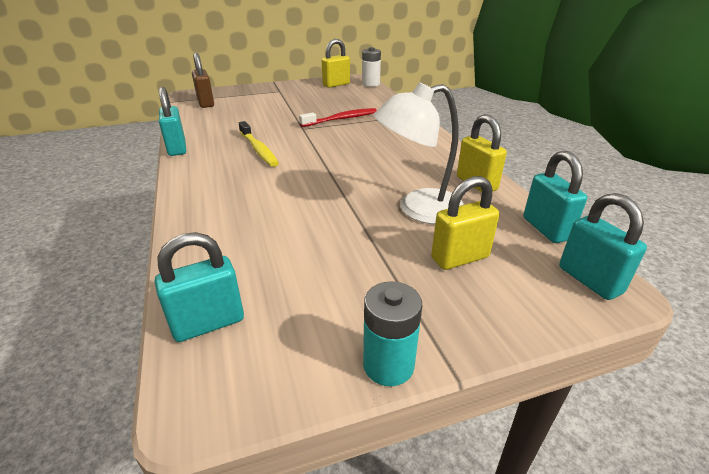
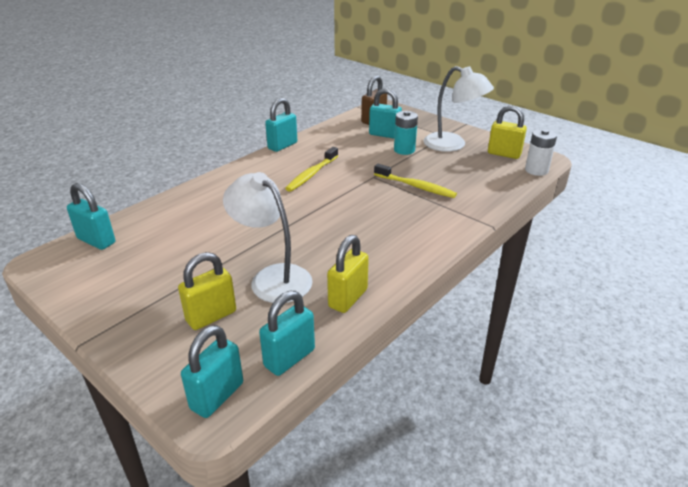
camera: 60 degrees right, 0 degrees up
red toothbrush [299,108,377,127] -> yellow toothbrush [374,164,457,198]
turquoise battery [363,281,422,386] -> turquoise battery moved to [394,111,418,155]
yellow padlock [431,176,499,270] -> yellow padlock turned 75 degrees counterclockwise [178,252,236,330]
none -> turquoise padlock [369,88,402,138]
none -> white lamp [424,66,494,152]

